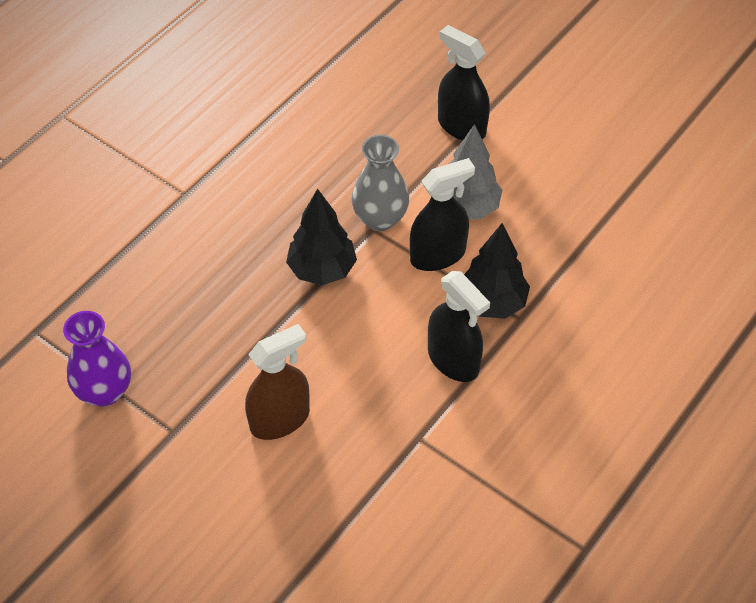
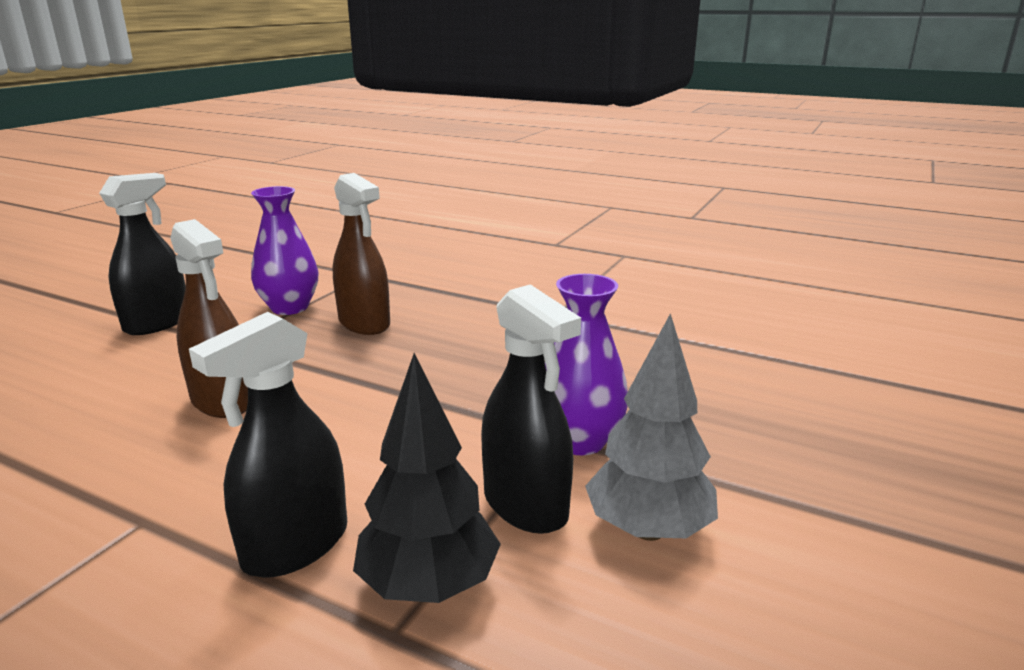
camera: 80 degrees right, 30 degrees down
black tree [286,189,357,285] -> none
grey vase [352,135,409,231] -> purple vase [545,274,628,455]
black spray bottle [438,25,490,141] -> black spray bottle moved to [99,173,186,335]
none -> brown spray bottle [333,173,390,335]

